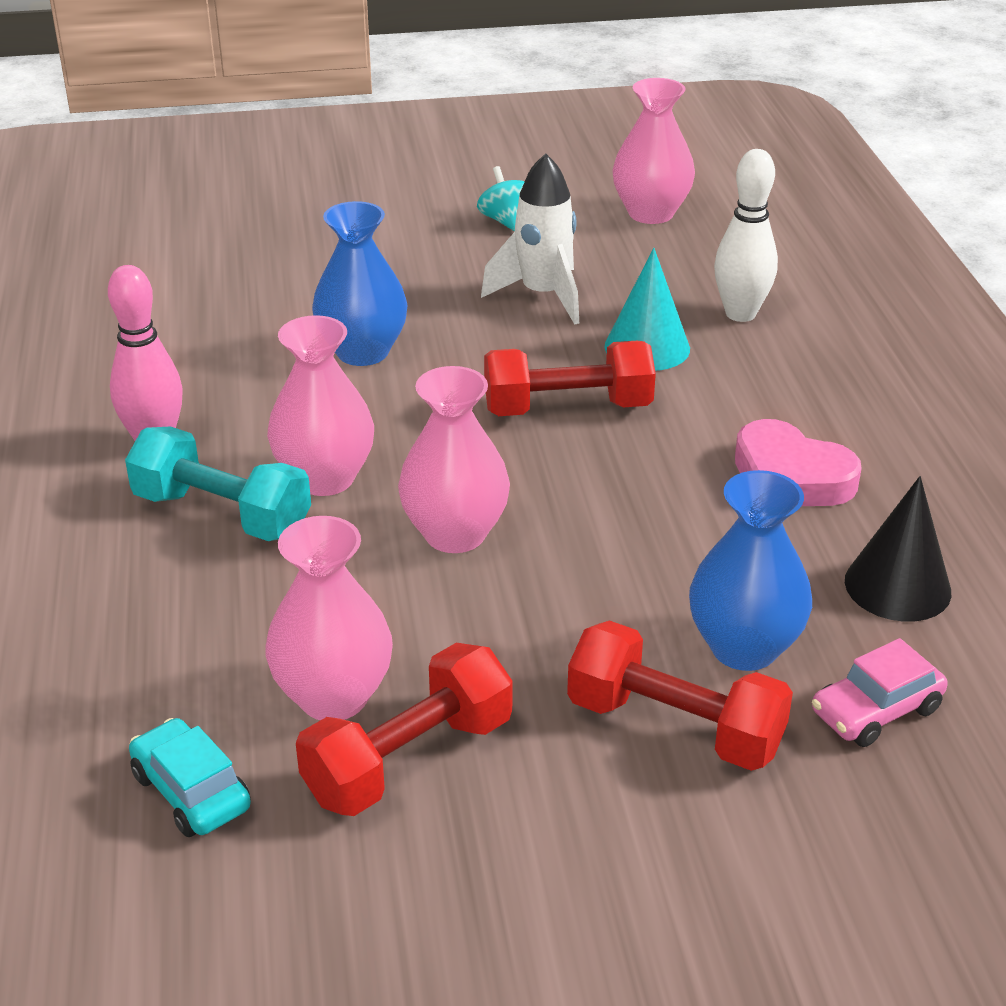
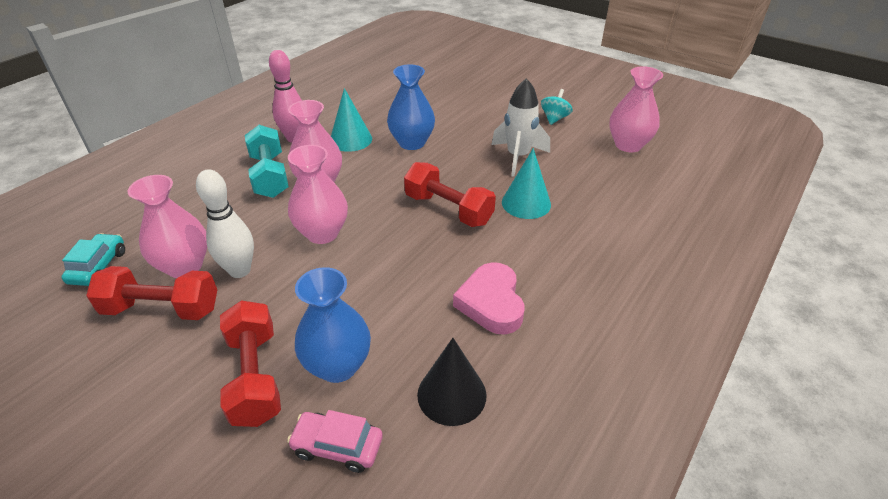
camera: 45 degrees right, 5 degrees up
white bowling pin [714,149,778,322] -> white bowling pin moved to [196,169,254,278]
none -> turquoise cone [331,88,372,152]

